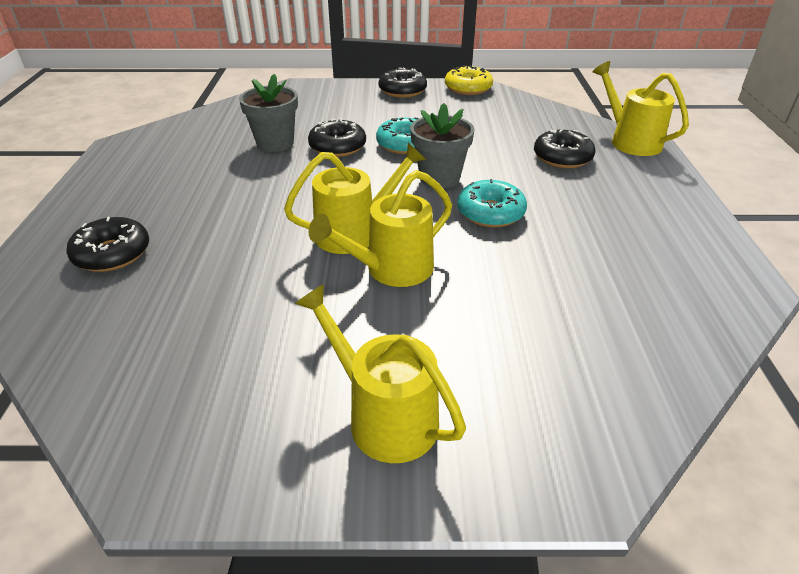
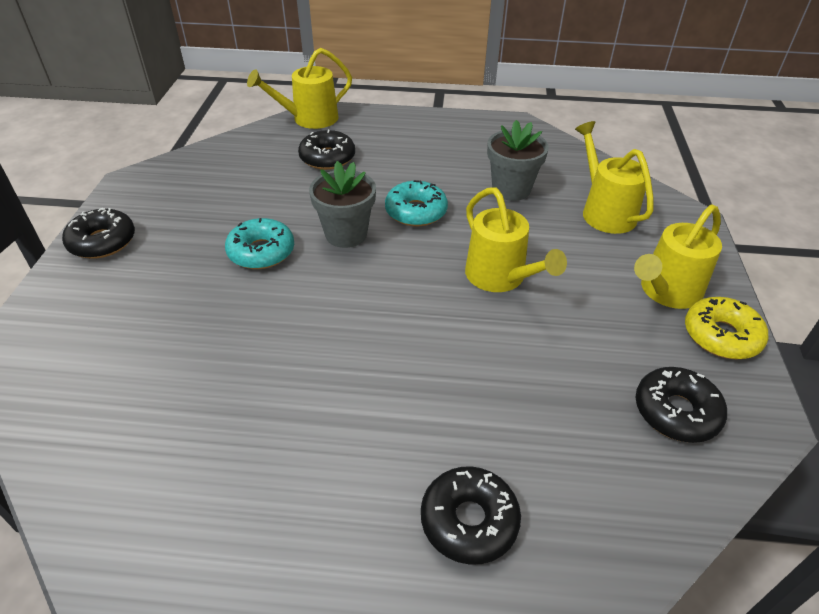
camera: 85 degrees left, 5 degrees up
grey flower pot [239,74,298,152] -> grey flower pot moved to [487,120,549,201]
yellow watering can [284,143,426,254] -> yellow watering can moved to [575,121,654,234]
black donut [308,118,366,157] -> black donut moved to [636,367,727,443]
yellow donut [445,65,493,95] -> yellow donut moved to [685,297,768,359]

